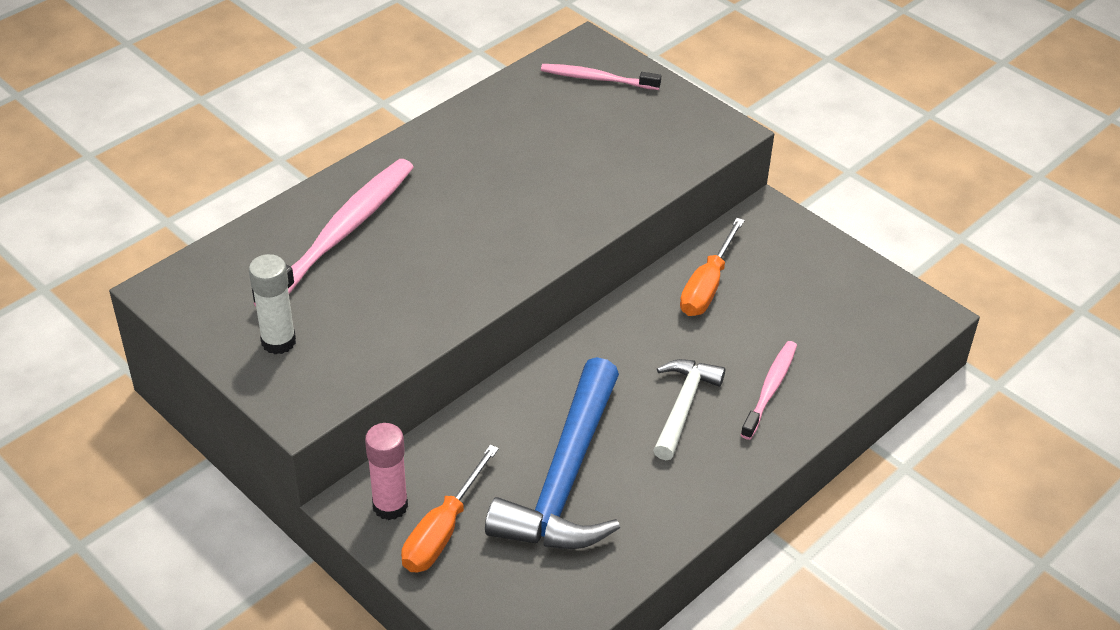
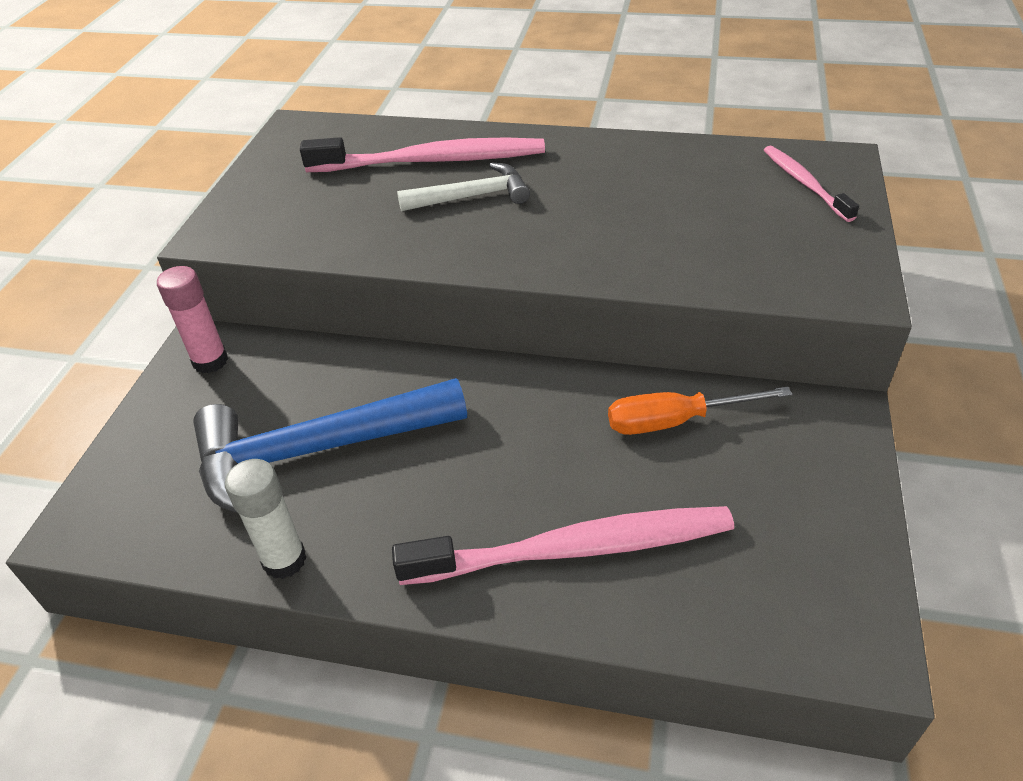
camera: 60 degrees right, 0 degrees up
white glue stick [249,254,296,354] -> white glue stick moved to [225,459,307,579]
orange screwdriver [401,445,499,573] -> none
white hammer [653,359,725,460] -> white hammer moved to [397,162,530,211]
pink toothbrush [741,341,797,440] -> pink toothbrush [392,506,734,585], size x1.82

